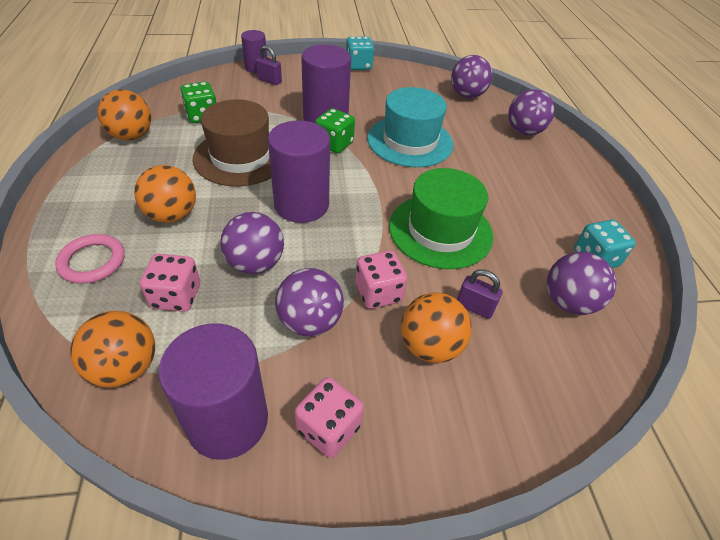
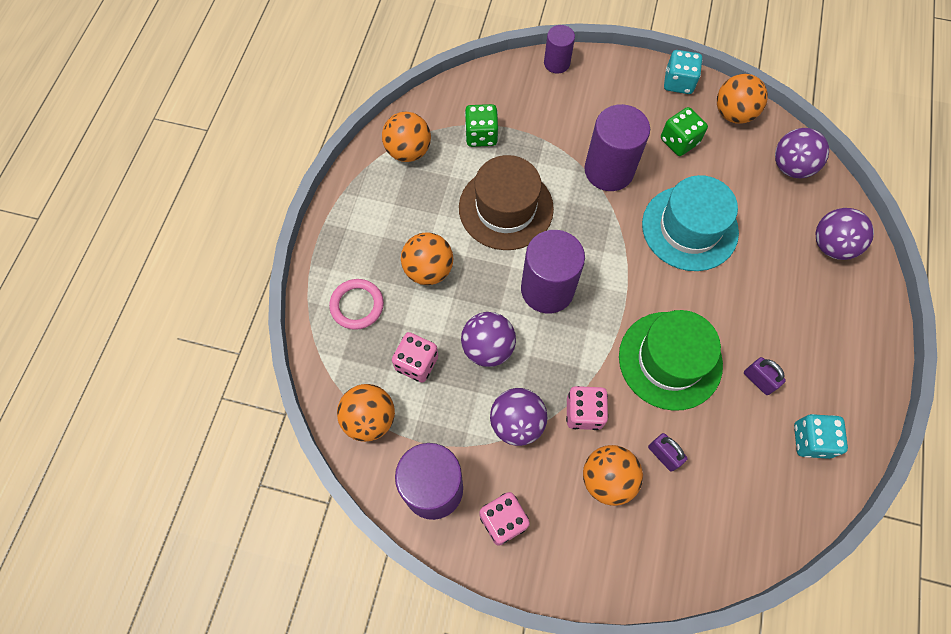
camera: 25 degrees right, 20 degrees up
purple padlock [256,45,282,85] -> purple padlock moved to [744,357,786,395]
green dice [315,108,355,153] -> green dice moved to [661,107,708,156]
purple ball [547,252,616,315] -> none
none -> orange ball [717,74,768,124]

